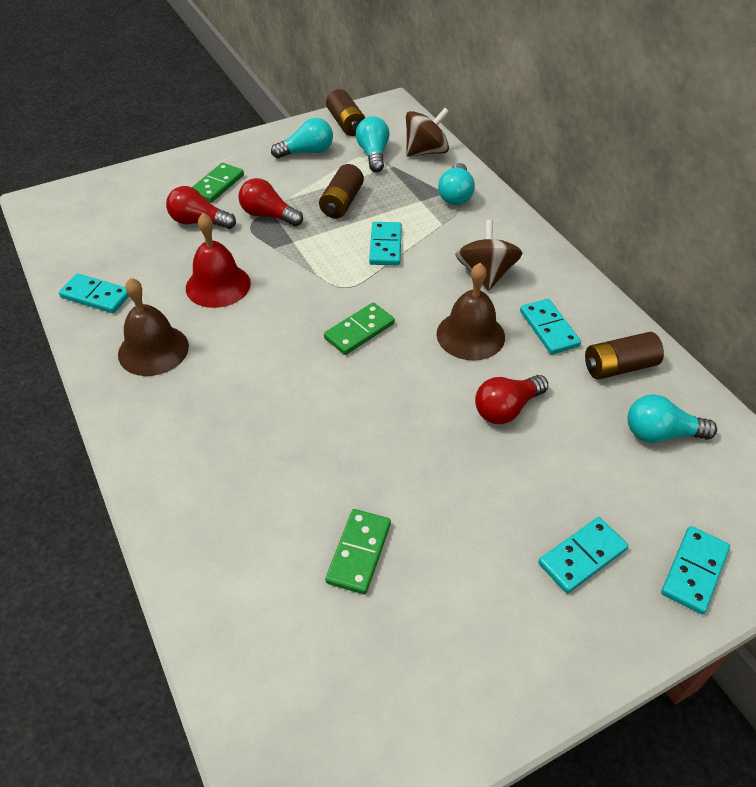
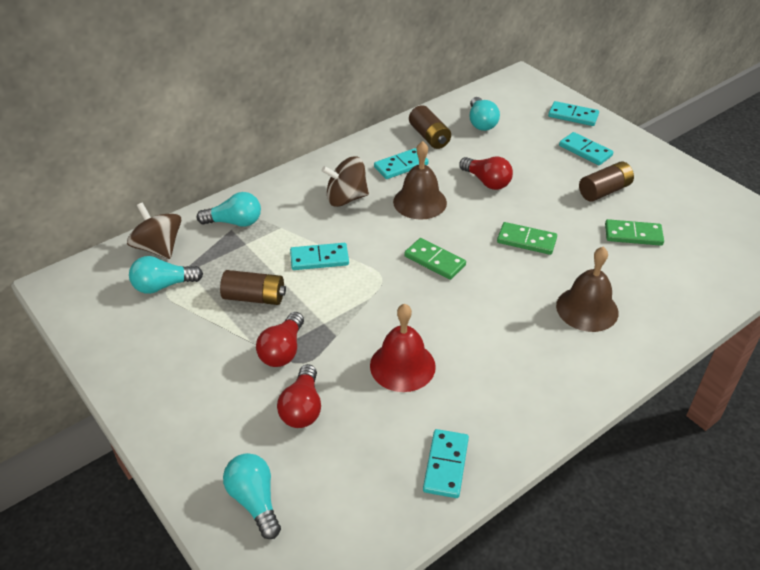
camera: 100 degrees left, 5 degrees down
brown bell [118,278,189,376] -> brown bell moved to [556,247,619,332]
green domino [192,163,244,203] -> green domino moved to [497,222,557,255]
turquoise light bulb [271,118,333,158] -> turquoise light bulb moved to [223,453,281,539]
brown battery [326,89,365,136] -> brown battery moved to [579,161,634,202]

